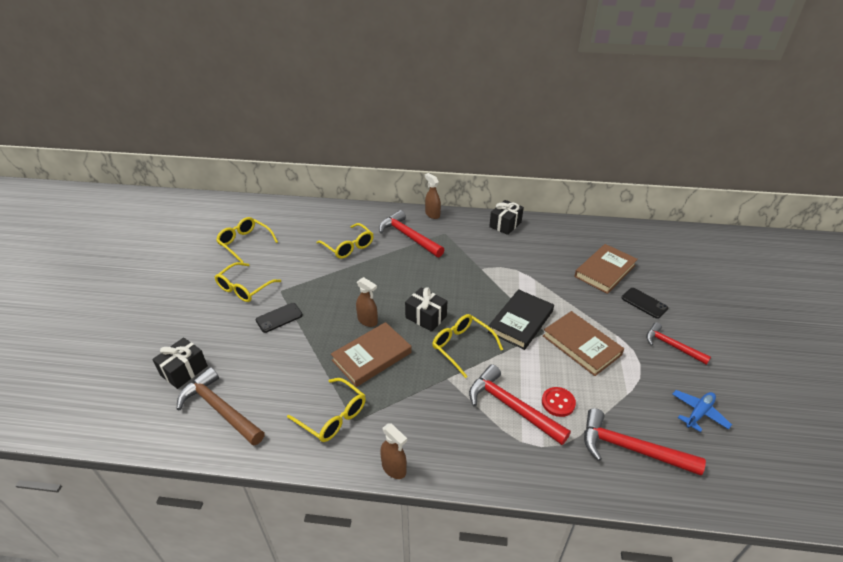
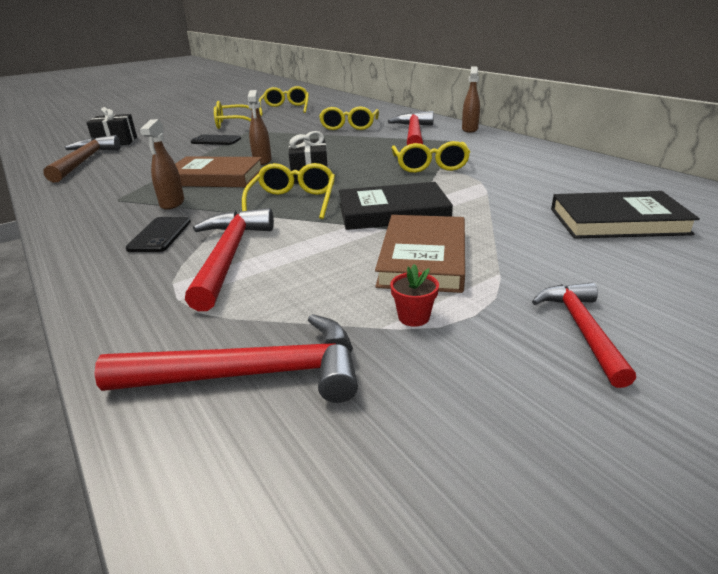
camera: 50 degrees right, 10 degrees down
yellow glasses [287,378,366,442] -> yellow glasses moved to [392,141,470,173]
brown spray bottle [380,423,407,479] -> brown spray bottle moved to [140,119,184,210]
black gift [489,200,524,235] -> none
red button [542,387,576,417] -> none
brown book [574,244,638,294] -> black book [551,191,700,239]
red hammer [584,408,706,476] -> red hammer turned 105 degrees clockwise [94,314,358,403]
black phone [621,288,668,319] -> black phone moved to [126,217,191,252]
blue plane [672,390,732,432] -> none
none -> red flower pot [390,264,439,327]

